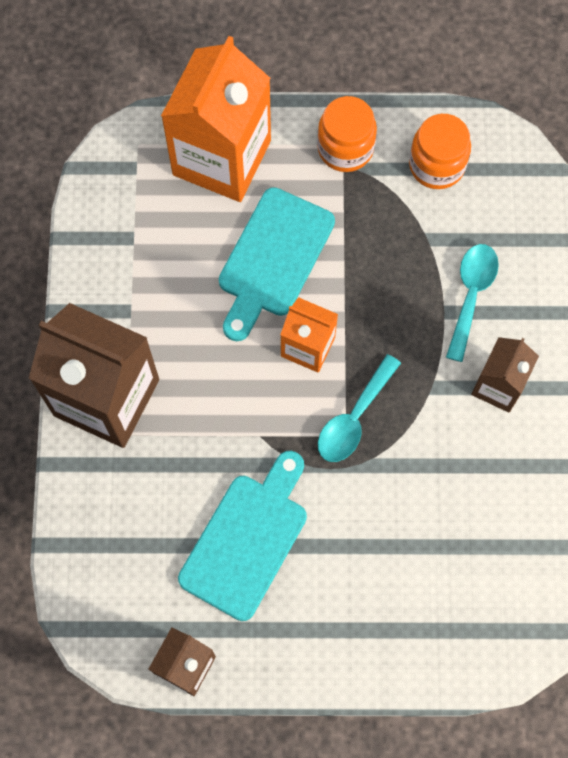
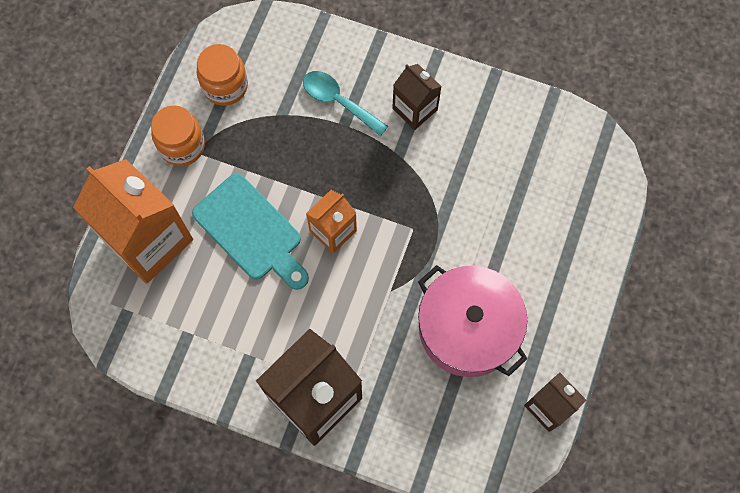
camera: 70 degrees left, 0 degrees up
turquoise cutting board [178,451,307,621] -> pink pot [418,265,528,377]
turquoise spoon [318,354,401,462] -> none

